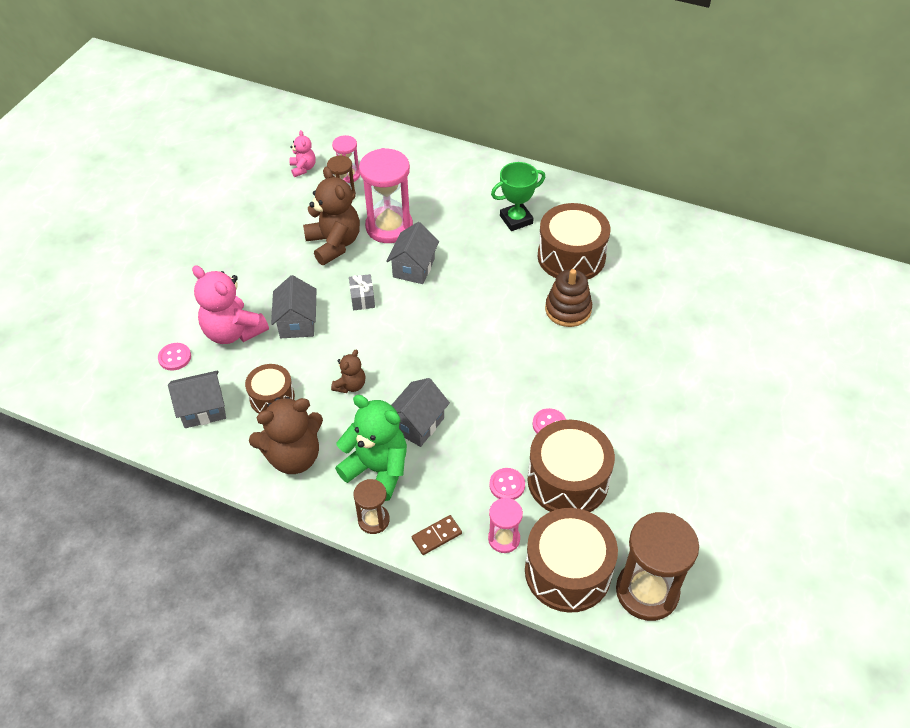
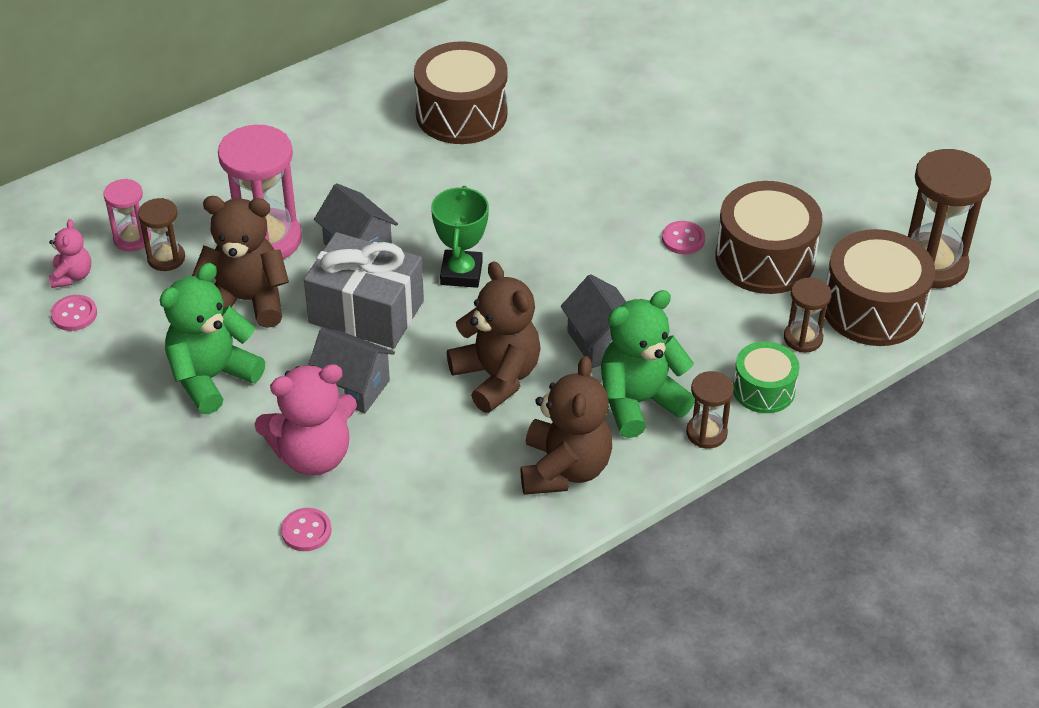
camera: 60 degrees left, 5 degrees down
grey house [168,370,226,428] -> none
brown drum [245,364,295,414] -> none
pink teddy bear [289,130,315,177] -> pink teddy bear turned 75 degrees clockwise [49,219,91,288]
brown teddy bear [331,350,365,393] -> brown teddy bear [447,261,541,413], size x1.92
grey gift [349,274,375,310] -> grey gift [304,232,424,348], size x2.27
brown domino [412,515,462,555] -> green drum [733,341,800,413]
pink hourglass [488,498,523,553] -> brown hourglass [784,278,831,353]
pink button [489,468,525,500] -> pink button moved to [51,295,97,331]
green trophy [491,162,545,231] -> green trophy moved to [431,186,489,288]
brown stacking toy [545,269,592,327] -> none
none -> green teddy bear [160,263,265,414]

